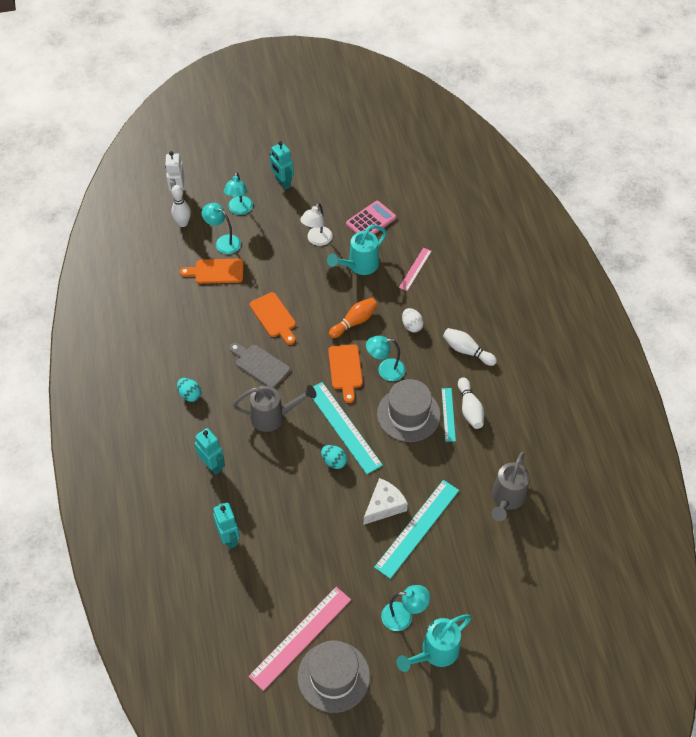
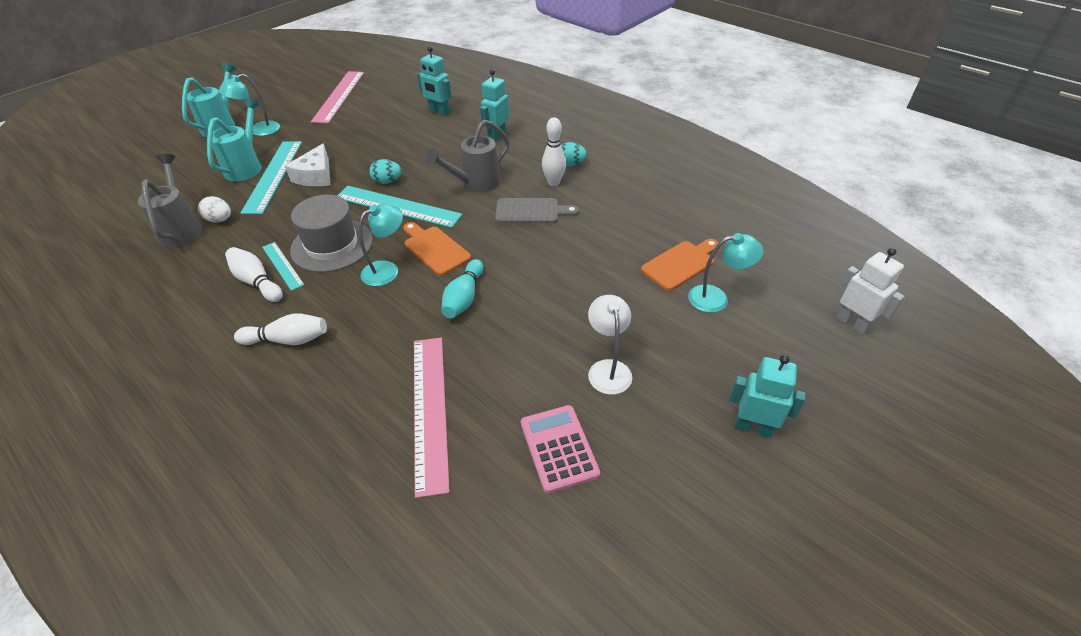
camera: 145 degrees right, 10 degrees down
white bowling pin [171,185,191,227] -> white bowling pin moved to [542,117,566,186]
turquoise robot [195,428,225,475] -> turquoise robot turned 105 degrees clockwise [480,69,509,143]
turquoise lamp [224,172,253,215] -> none
orange cutting board [250,292,296,345] -> none
grey hat [298,640,370,713] -> none
turquoise watering can [327,225,387,275] -> turquoise watering can moved to [207,98,262,181]
orange bowling pin [329,298,378,338] -> turquoise bowling pin [441,259,483,318]
pink calculator [346,201,396,234] -> pink calculator turned 150 degrees clockwise [521,405,600,493]
pink ruler [399,248,432,291] -> pink ruler [414,338,450,498], size x1.83
white egg [402,308,424,333] -> white egg moved to [198,196,231,222]

